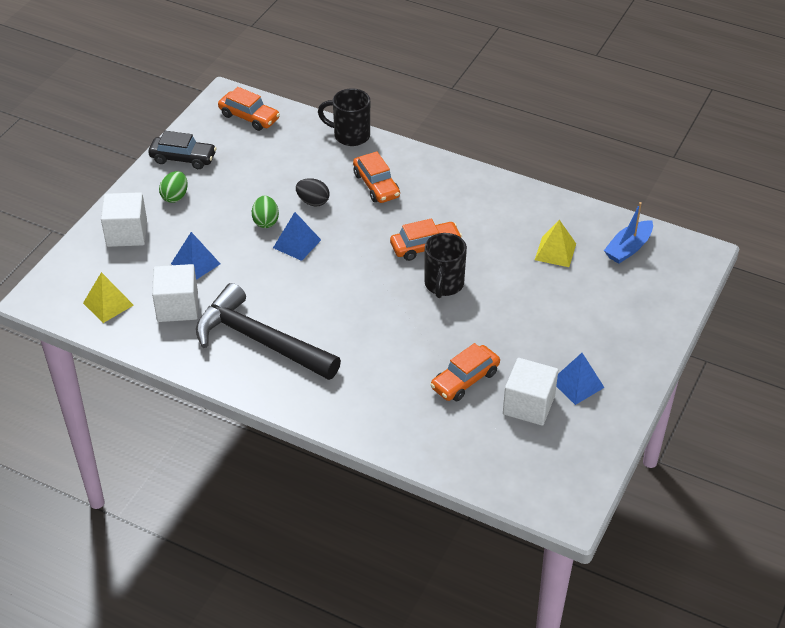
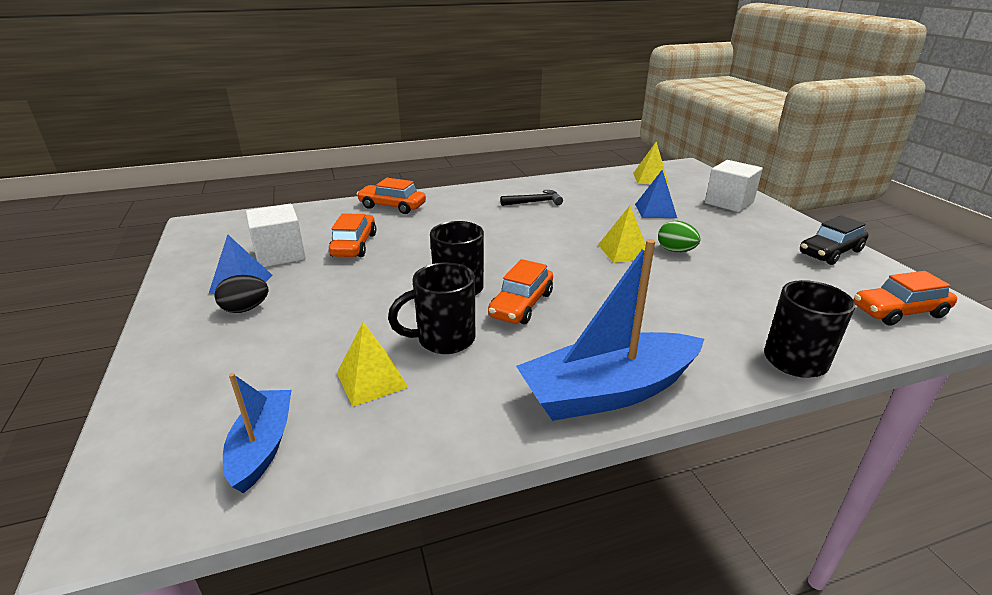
camera: 135 degrees right, 15 degrees down
white cube [152,264,198,322] -> none
green egg [159,171,188,203] -> none
black hammer [196,283,341,380] -> black hammer [500,190,563,206], size x0.44
blue pyramid [273,212,321,261] -> yellow pyramid [598,206,646,263]
black egg [296,178,329,206] -> black egg moved to [215,275,269,313]
orange car [353,151,400,203] -> orange car moved to [357,178,426,214]
none -> black mug [388,262,475,354]
none -> blue boat [516,239,704,421]

